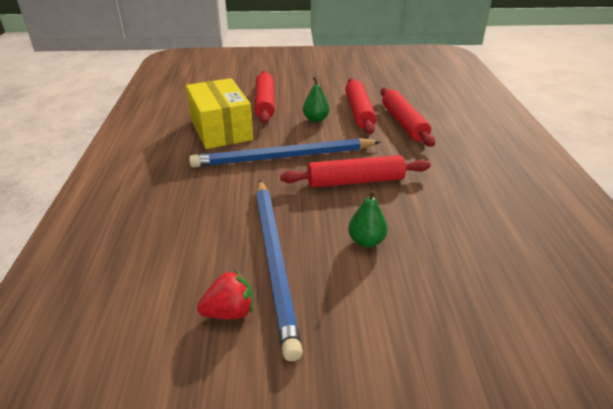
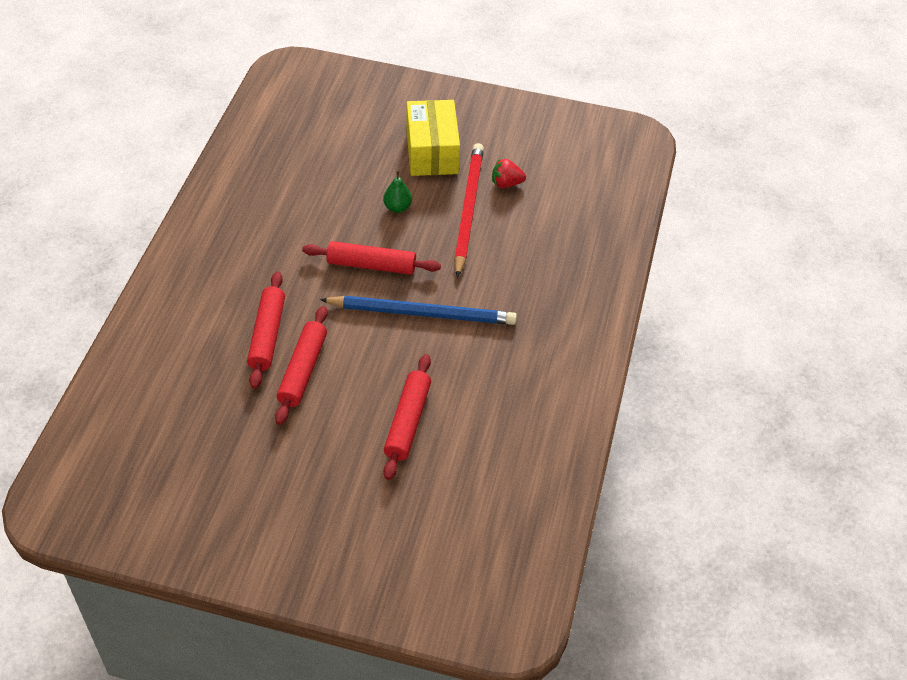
camera: 165 degrees left, 15 degrees up
yellow box [186,78,253,149] -> yellow box moved to [406,100,460,176]
blue pencil [256,180,303,361] -> red pencil [454,143,484,278]
green pear [303,77,329,122] -> none

